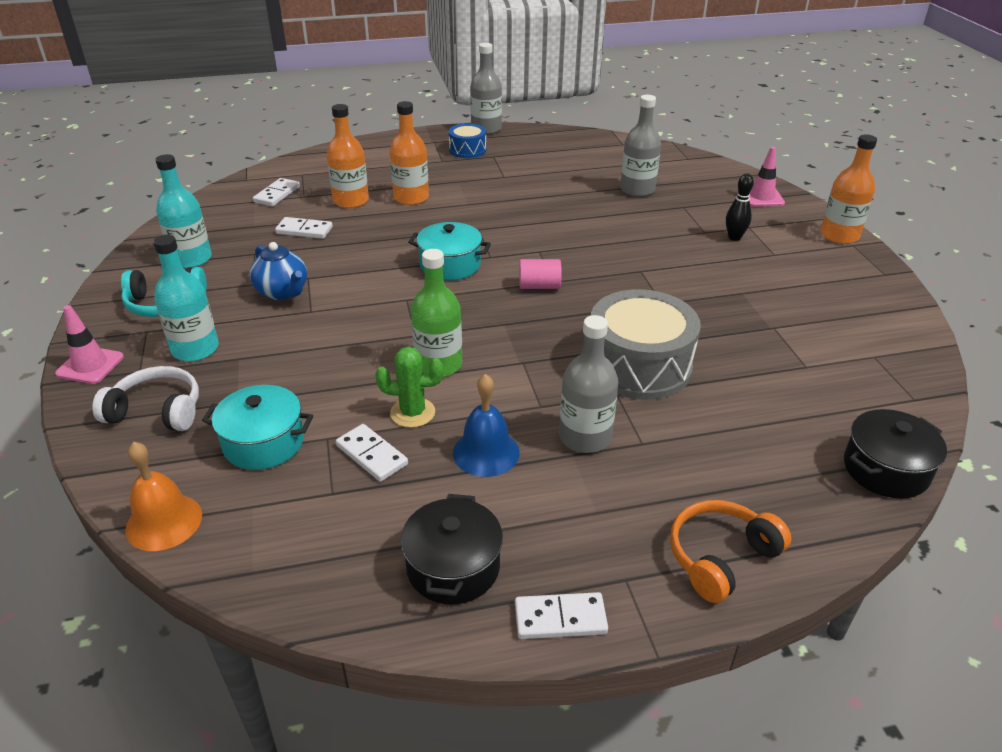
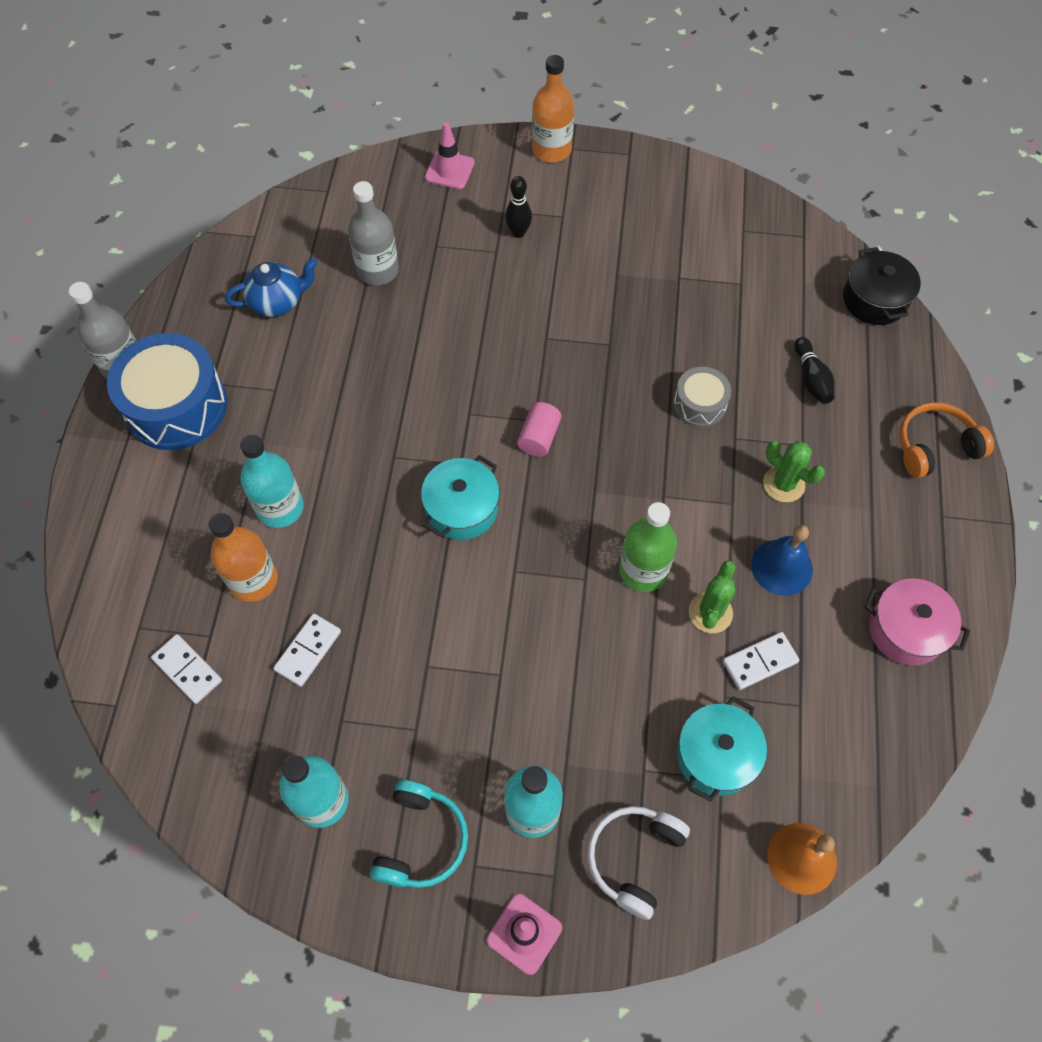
camera: 70 degrees left, 25 degrees up
blue teapot [250,242,307,300] -> blue teapot moved to [225,258,317,317]
orange bottle [390,101,429,205] -> turquoise bottle [240,434,304,528]
black pot [400,494,503,604] -> pink pot [864,578,970,665]
blue drum [449,123,486,158] -> blue drum [107,333,227,450], size x1.90
white domino [515,592,608,639] -> none
grey bottle [559,315,618,453] -> green cactus [763,441,825,502]
grey drum [591,289,701,400] -> grey drum [673,367,731,427], size x0.53
orange headphones [670,500,791,603] -> orange headphones turned 90 degrees clockwise [899,402,994,478]
none -> black bowling pin [794,337,835,404]

